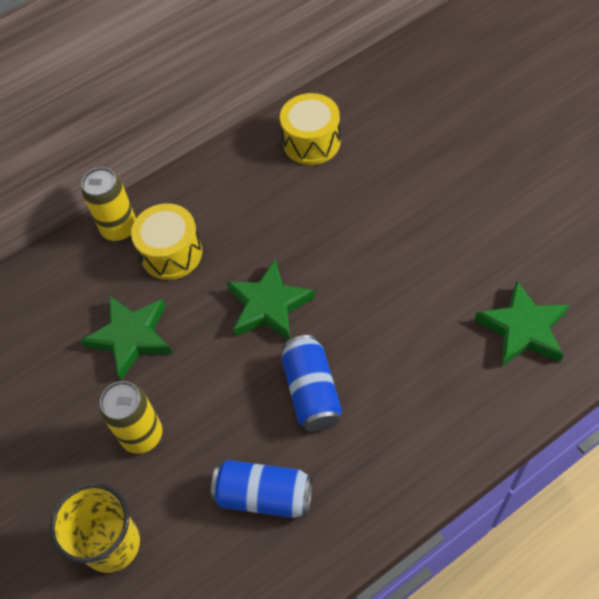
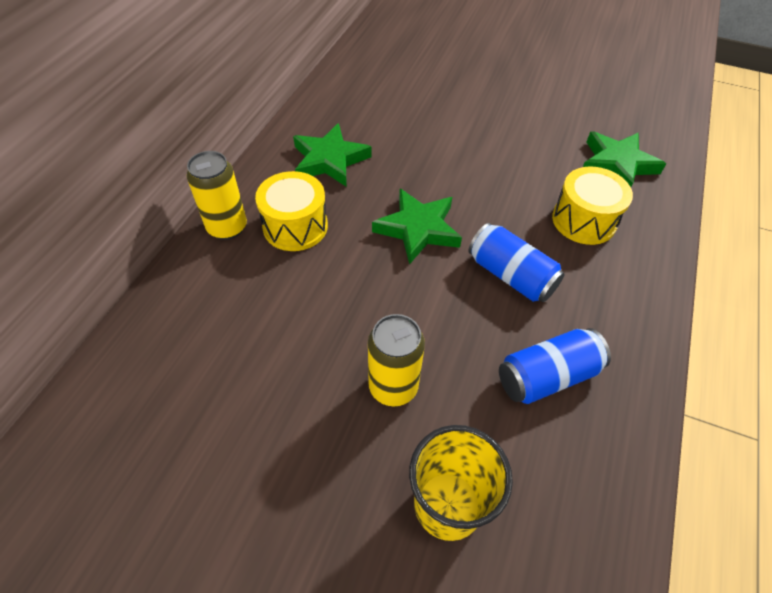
camera: 40 degrees left, 5 degrees down
green star [81,295,172,380] -> green star moved to [293,123,372,187]
yellow drum [280,93,341,165] -> yellow drum moved to [552,167,633,245]

